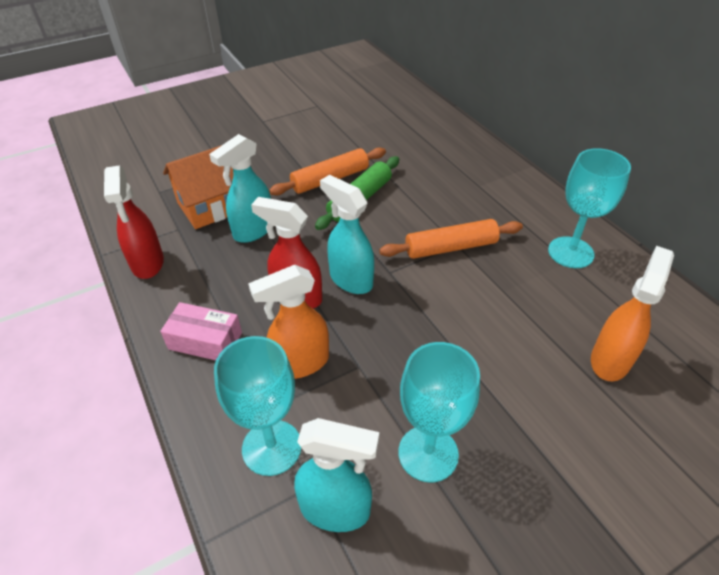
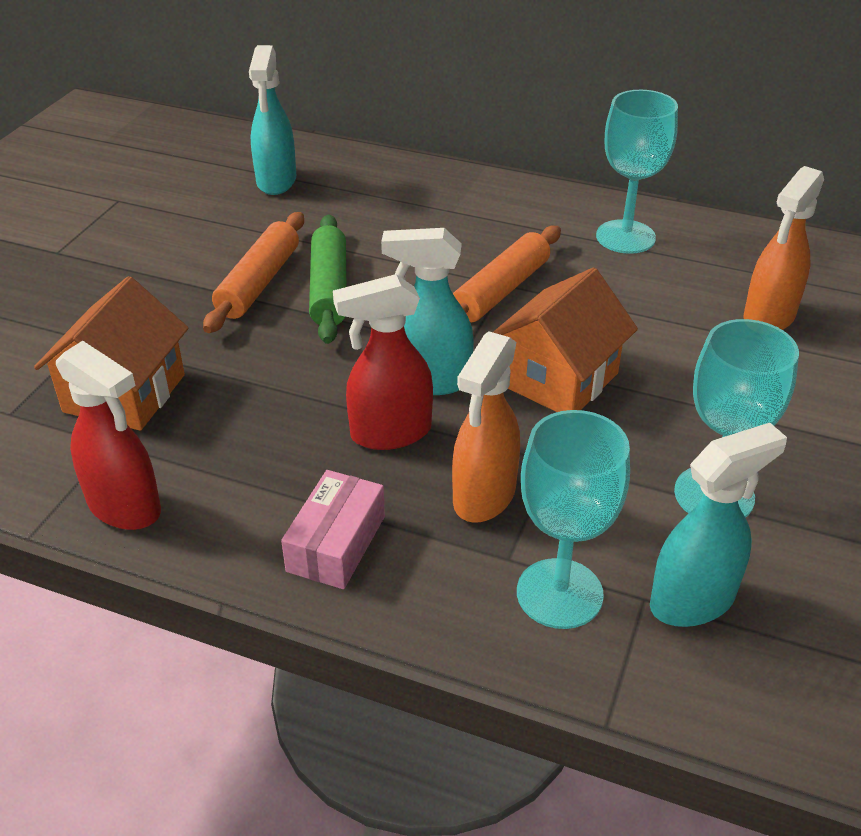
camera: 40 degrees left, 5 degrees down
pink box [160,302,242,360] -> pink box turned 45 degrees counterclockwise [281,470,385,589]
turquoise spray bottle [209,134,271,243] -> turquoise spray bottle moved to [249,45,296,195]
orange spray bottle [591,246,674,381] -> orange spray bottle turned 135 degrees counterclockwise [743,166,824,330]
none -> orange house [493,268,638,412]

